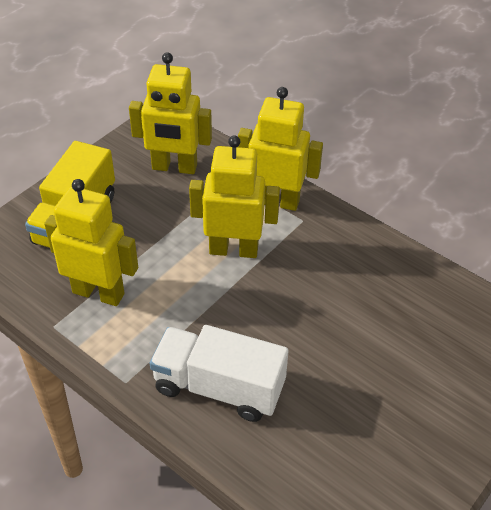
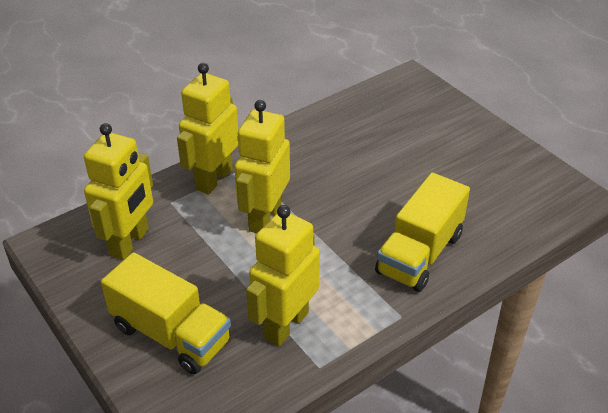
camera: 75 degrees left, 5 degrees down
white truck [150,325,288,422] -> yellow truck [375,172,470,292]

